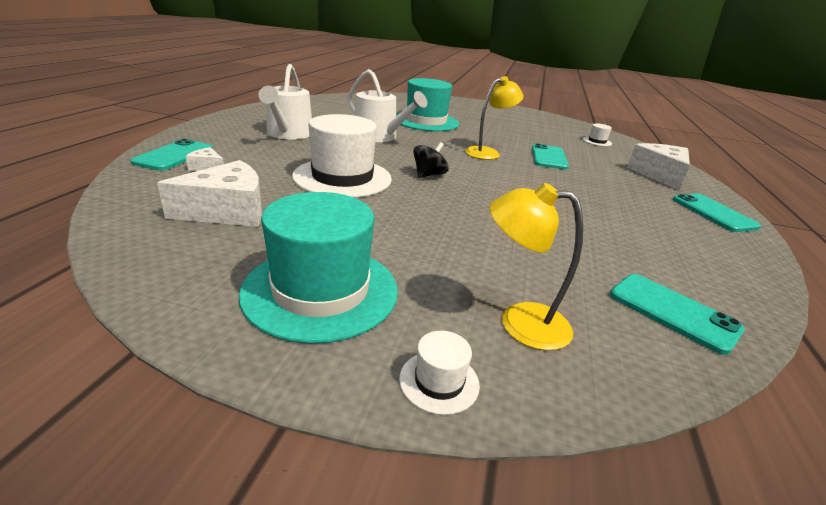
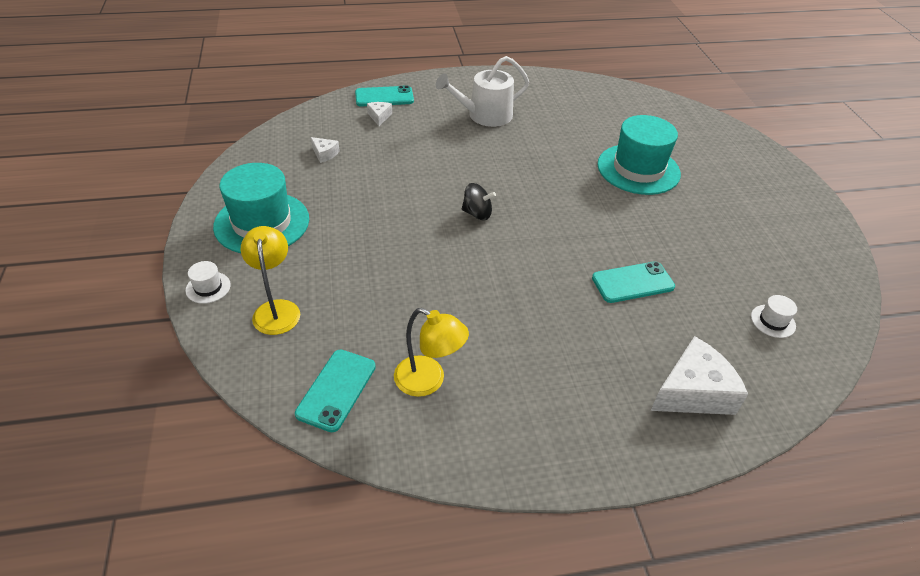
camera: 65 degrees right, 15 degrees up
white cheese [157,160,262,227] -> white cheese [311,137,340,163], size x0.48
white hat [292,114,392,198] -> none
white watering can [348,69,427,142] -> none
yellow lamp [465,76,524,160] -> yellow lamp moved to [394,308,469,397]
turquoise phone [673,194,761,232] -> none

